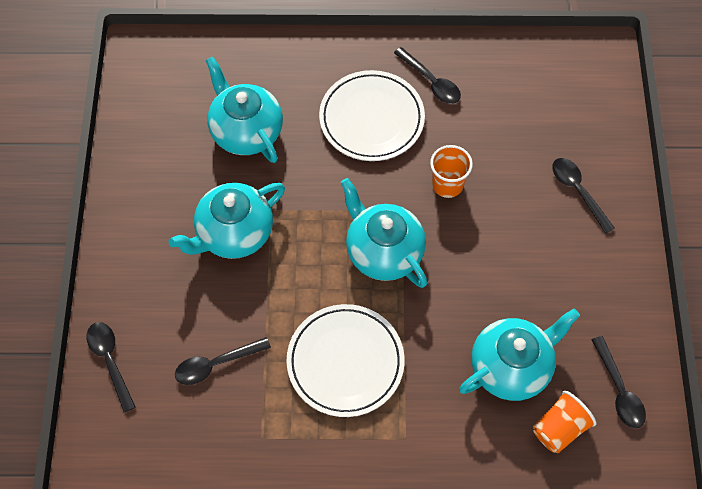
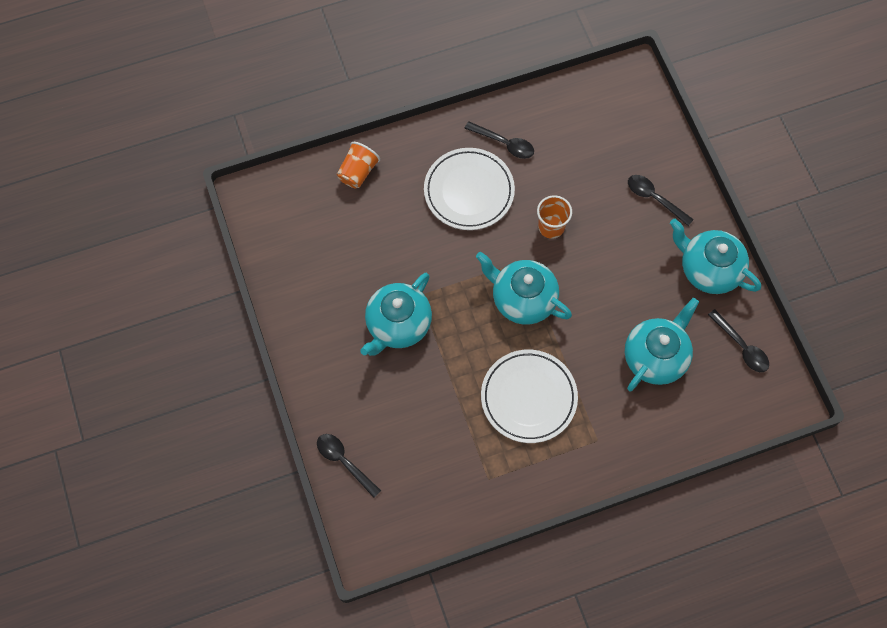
camera: 20 degrees left, 5 degrees up
black spoon [175,337,271,385] -> none
turquoise teapot [206,57,283,163] -> turquoise teapot moved to [670,219,761,294]
orange cup [533,391,597,453] -> orange cup moved to [337,142,380,188]

